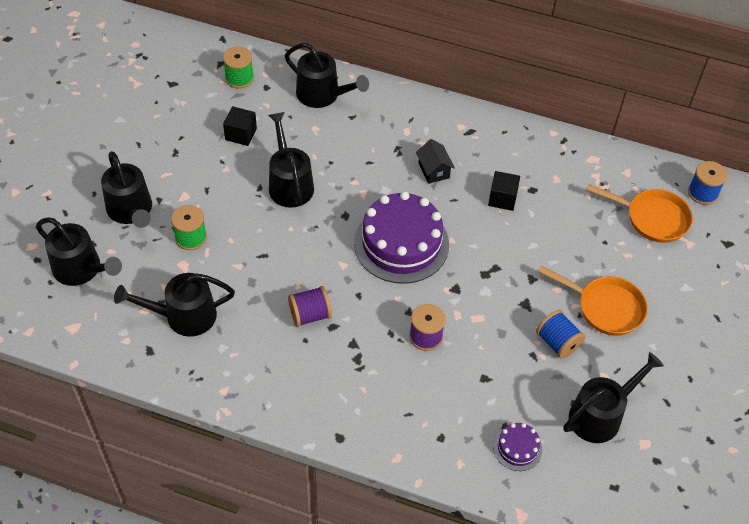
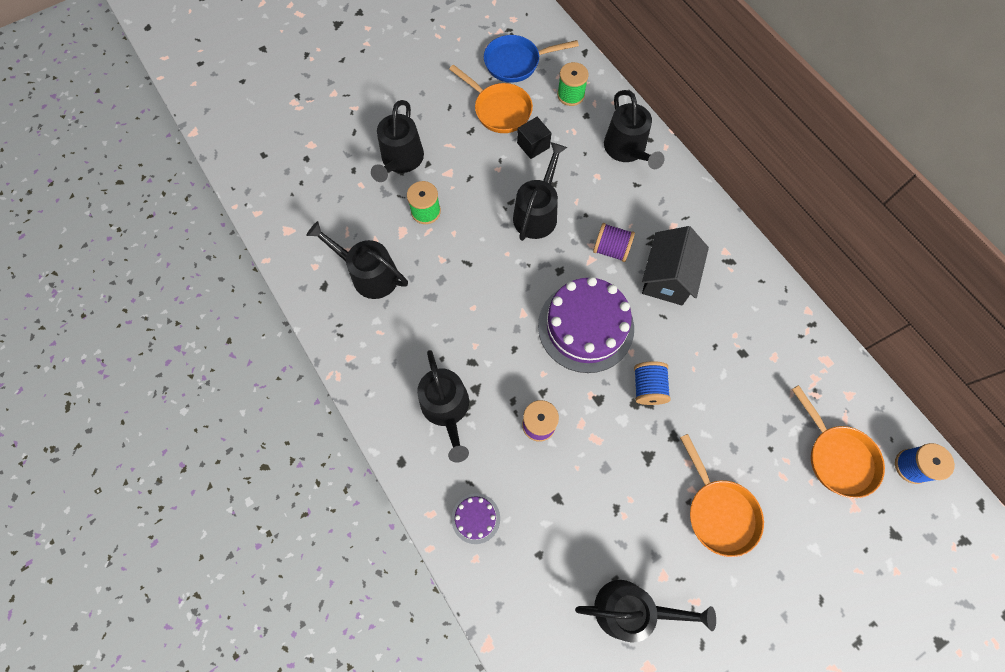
camera: 40 degrees right, 15 degrees up
black watering can [36,217,122,286] -> black watering can moved to [417,350,469,463]
purple spool [288,286,332,327] -> purple spool moved to [593,223,635,262]
black house [416,139,455,184] -> black house [642,226,709,305], size x1.75
black cube [488,171,520,211] -> none
purple cake [493,423,542,471] -> purple cake moved to [451,493,500,544]
blue spool [536,310,585,359] -> blue spool moved to [634,361,671,405]
none -> orange pan [449,65,533,133]
none -> blue pan [484,35,579,83]

